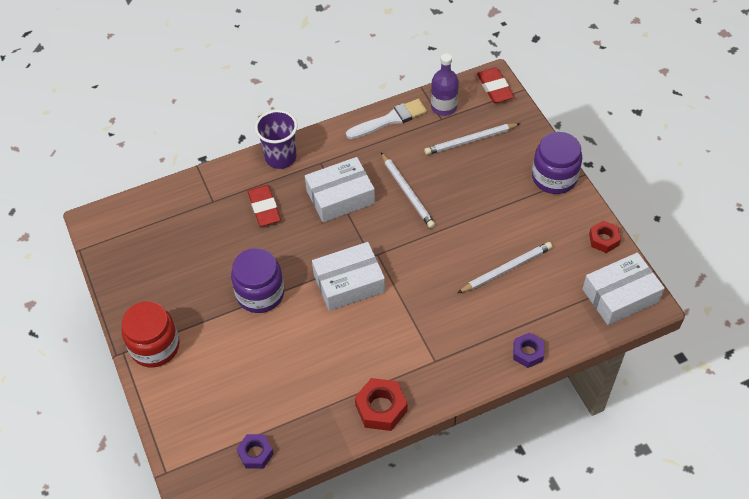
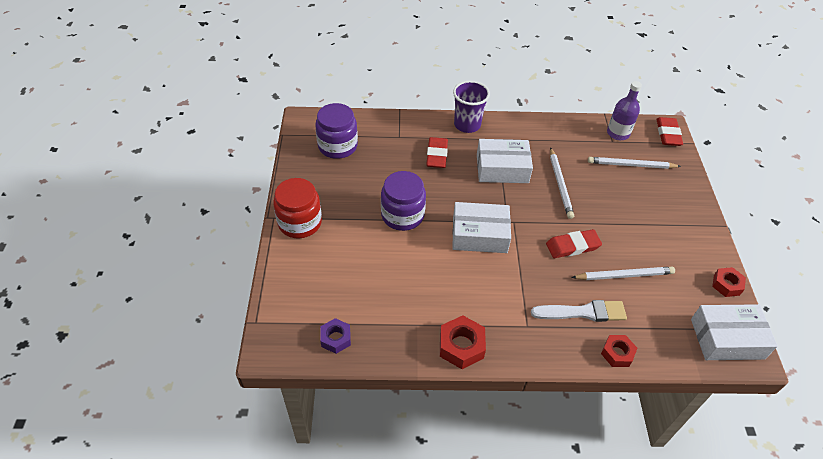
camera: 20 degrees right, 5 degrees down
white brush [346,99,427,139] -> white brush moved to [531,300,627,322]
purple nut [513,332,544,368] -> red nut [601,335,637,367]
purple jar [532,132,582,194] -> purple jar moved to [315,103,358,159]
none -> red eraser [546,229,602,258]

